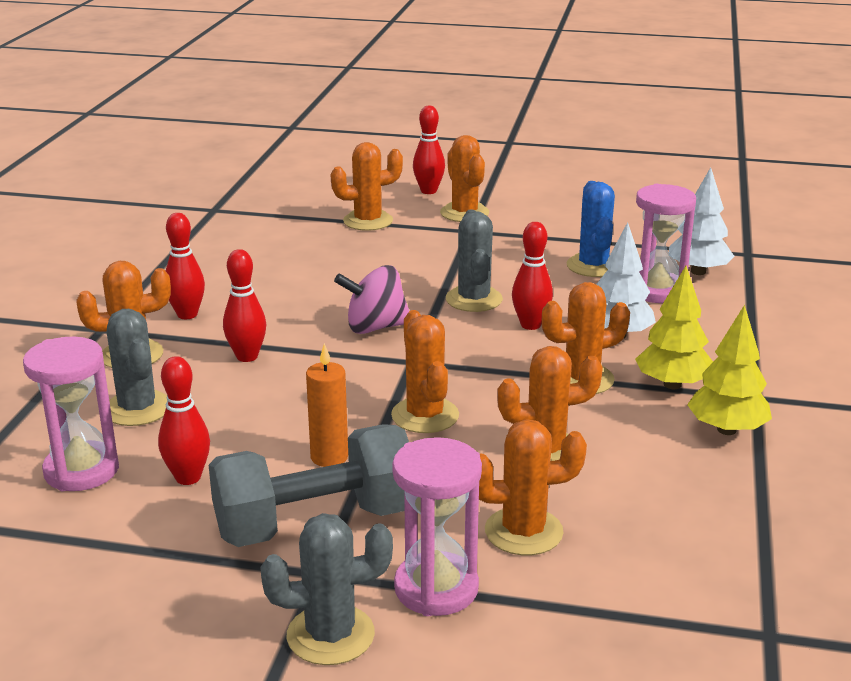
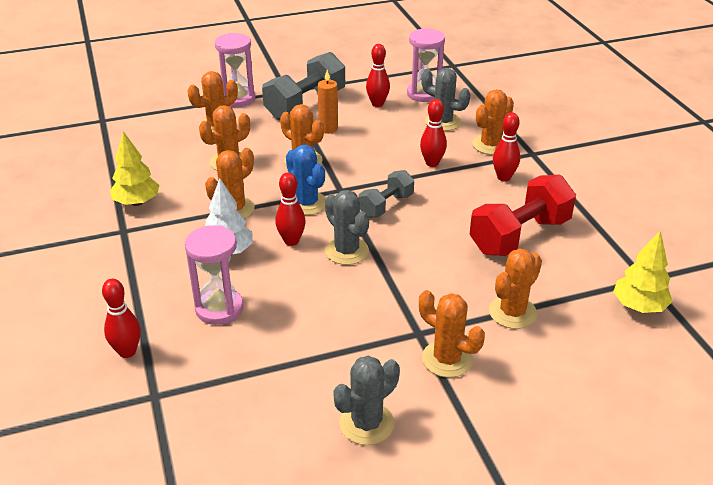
camera: 150 degrees right, 10 degrees up
grey cactus [260,513,393,665] -> grey cactus moved to [333,356,400,445]
pink spinning top [334,265,409,334] -> grey dumbbell [358,170,414,218]
red bowling pin [413,105,445,194] -> red bowling pin moved to [102,279,141,358]
blue cactus [567,181,615,277] -> blue cactus moved to [286,145,326,215]
yellow tree [635,266,713,389] -> yellow tree moved to [613,230,673,313]
white tree [669,167,734,275] -> none
none -> red dumbbell [469,175,576,256]

